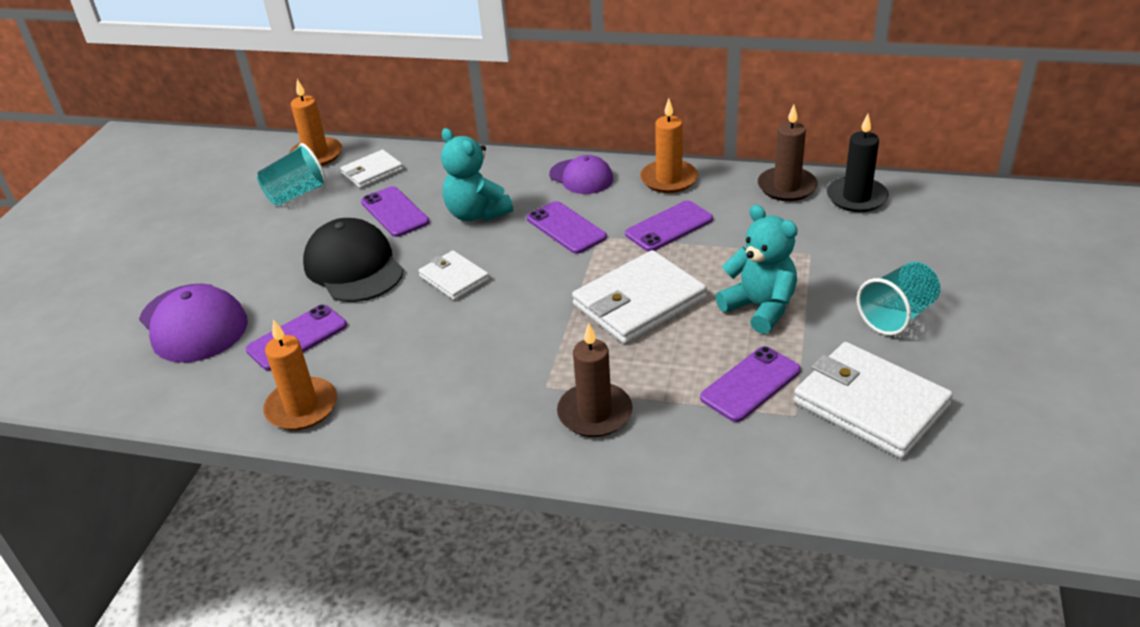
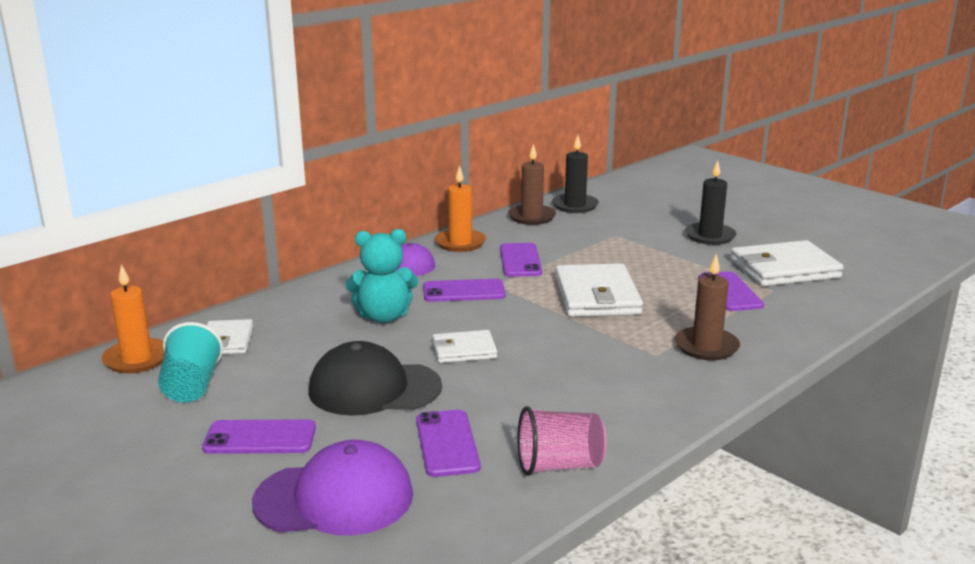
camera: 60 degrees left, 15 degrees down
orange candle [263,319,337,430] -> pink cup [518,406,607,476]
purple phone [361,186,429,237] -> purple phone moved to [202,419,316,454]
turquoise teddy bear [715,205,798,334] -> none
turquoise cup [857,262,940,336] -> black candle [685,160,737,245]

